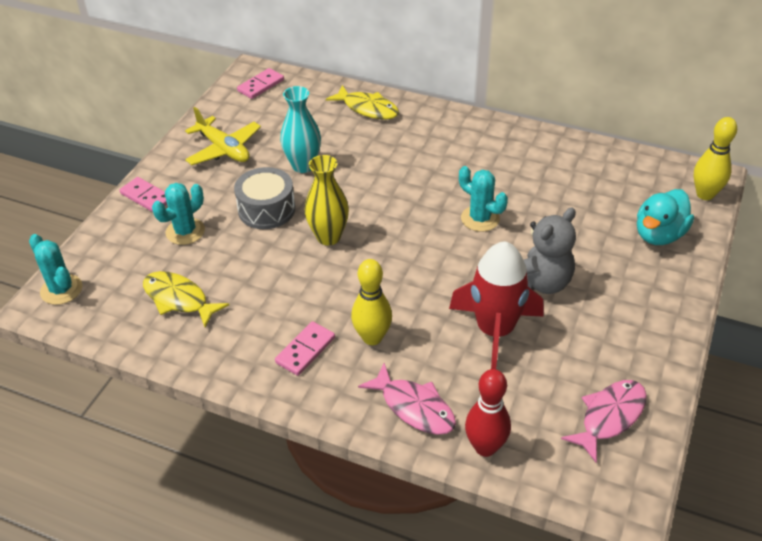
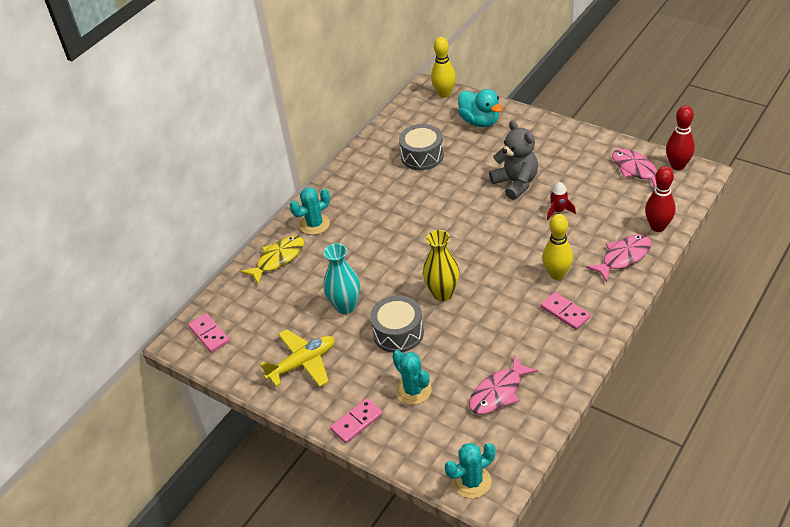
camera: 75 degrees left, 0 degrees up
yellow fish [143,271,229,328] -> pink fish [469,355,538,414]
red rocket [449,241,543,369] -> red rocket [547,182,576,220], size x0.45
turquoise cactus [459,166,508,232] -> turquoise cactus moved to [290,187,330,235]
none -> grey drum [399,124,444,170]
none -> red bowling pin [666,105,695,170]

